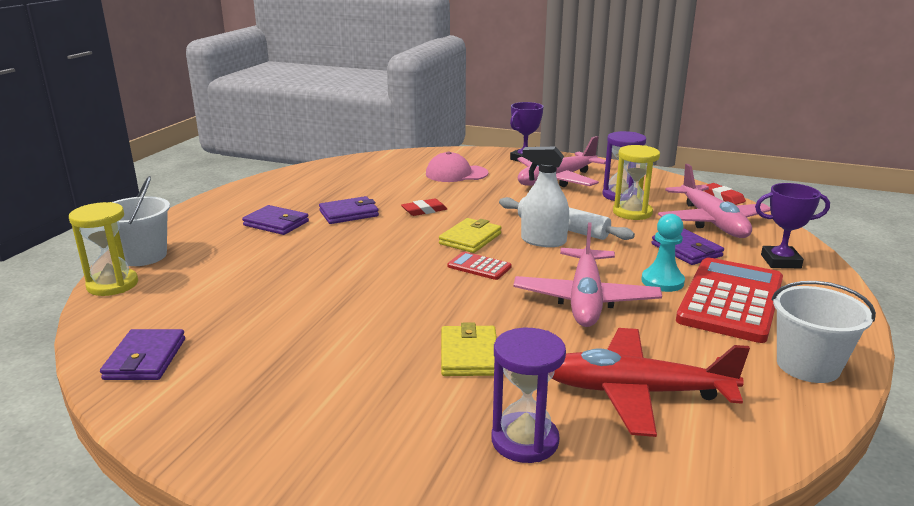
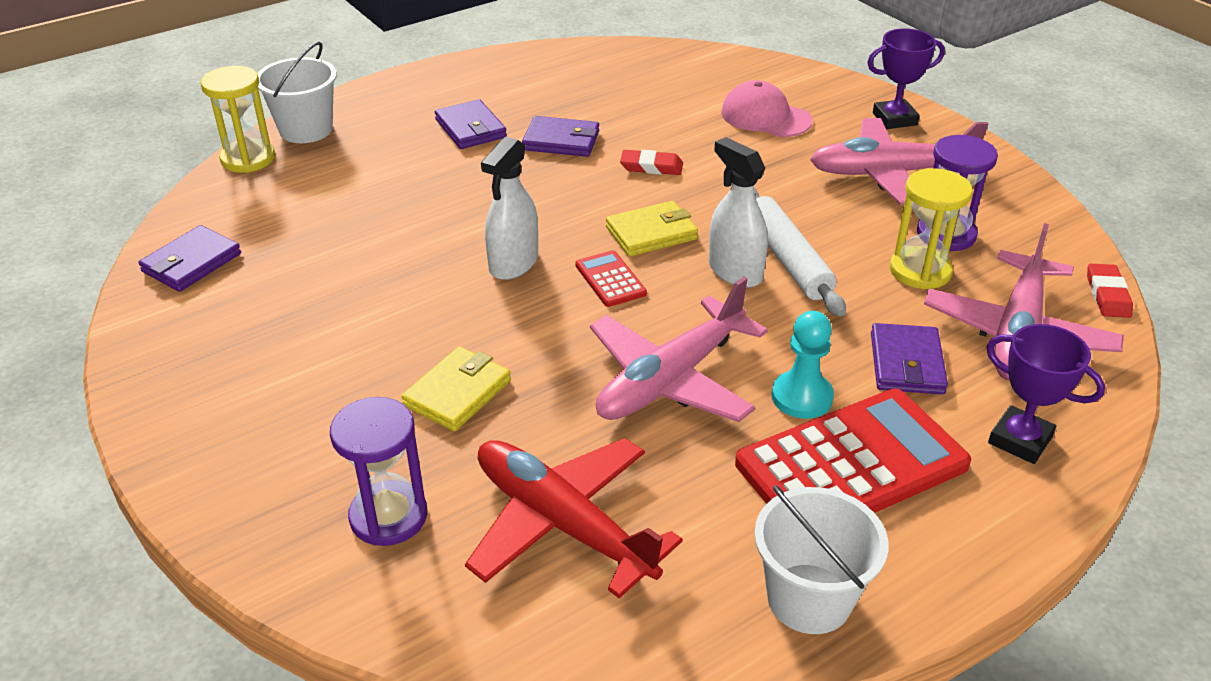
camera: 35 degrees right, 15 degrees up
none -> white spray bottle [481,136,538,280]

